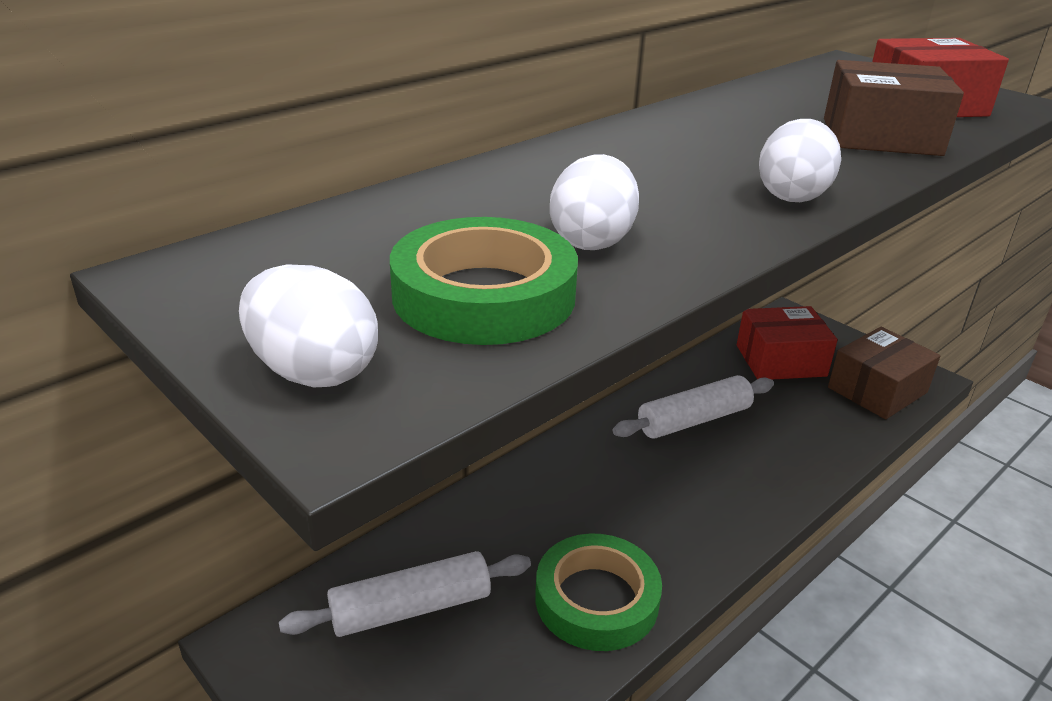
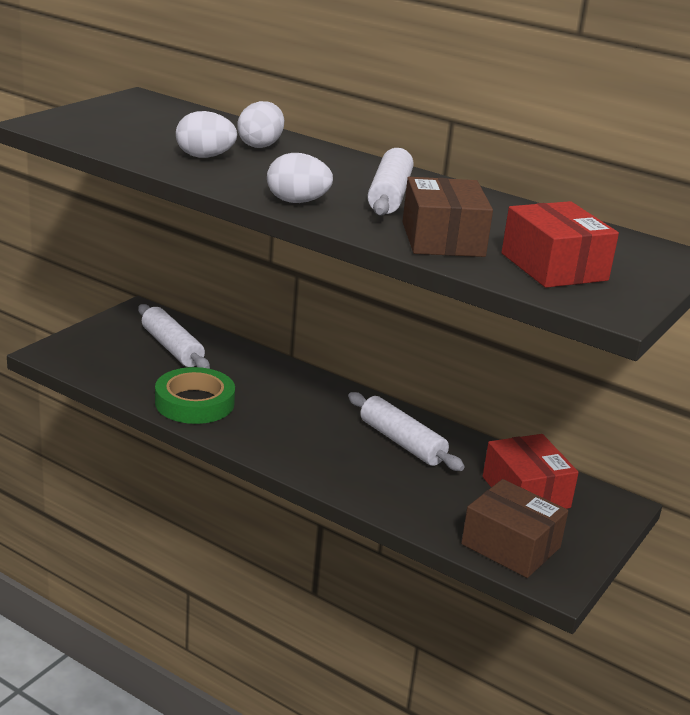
camera: 75 degrees right, 5 degrees down
white egg [239,265,378,388] -> white egg moved to [237,101,284,148]
green tape [390,217,578,345] -> none
none -> white rolling pin [367,148,413,216]

